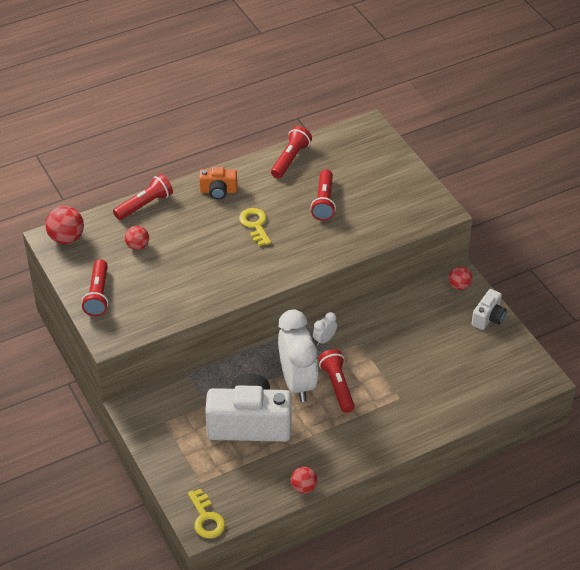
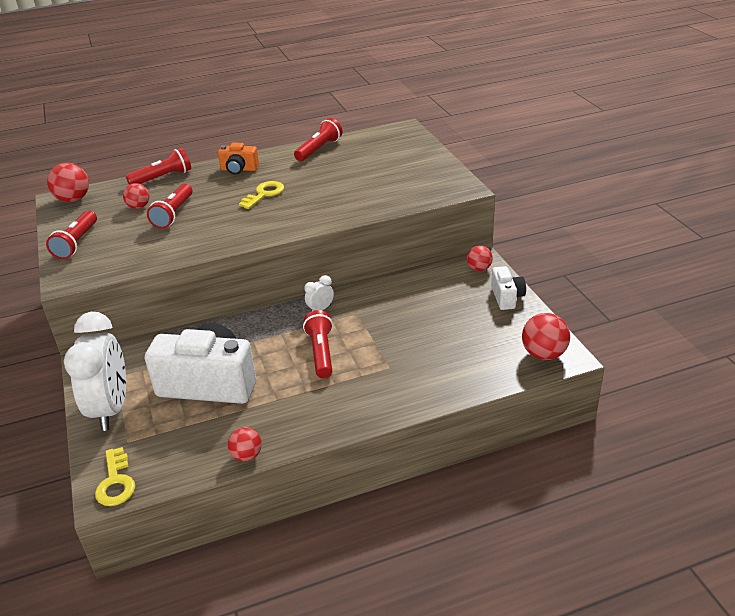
camera: 10 degrees right, 10 degrees down
yellow key [239,208,271,246] -> yellow key turned 45 degrees clockwise [239,181,284,209]
white clock [278,310,318,402] -> white clock moved to [64,312,126,431]
red flashlight [311,169,336,221] -> red flashlight moved to [147,184,193,229]
white camera [471,289,507,330] -> white camera turned 45 degrees counterclockwise [491,266,526,310]
none -> red ball [522,313,570,360]

